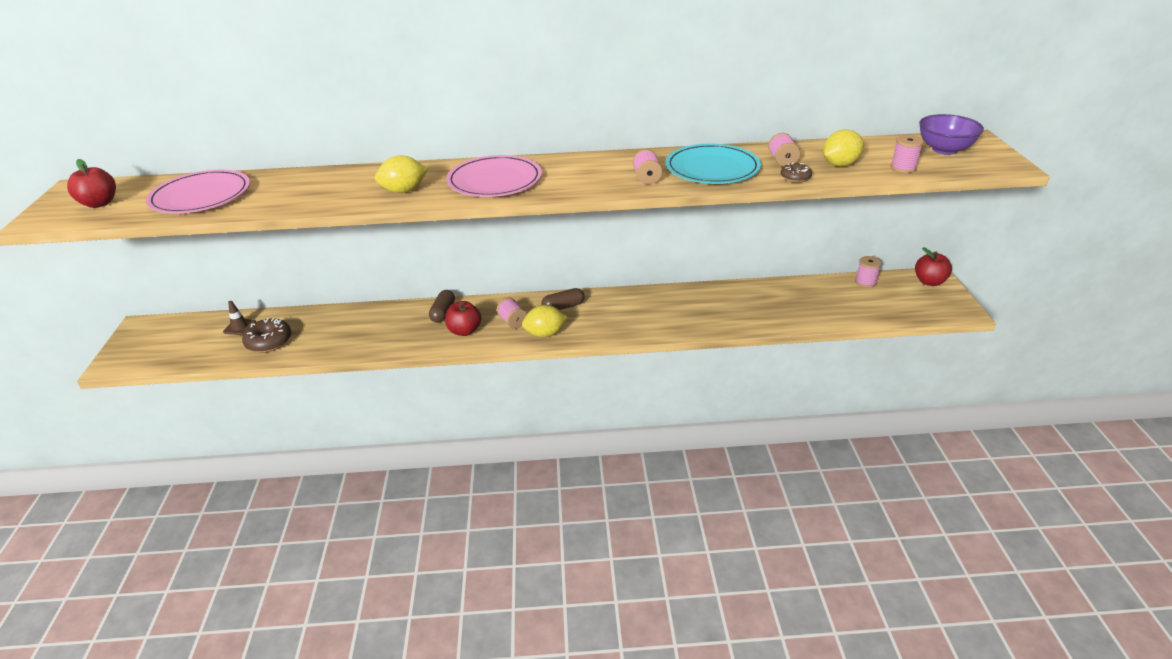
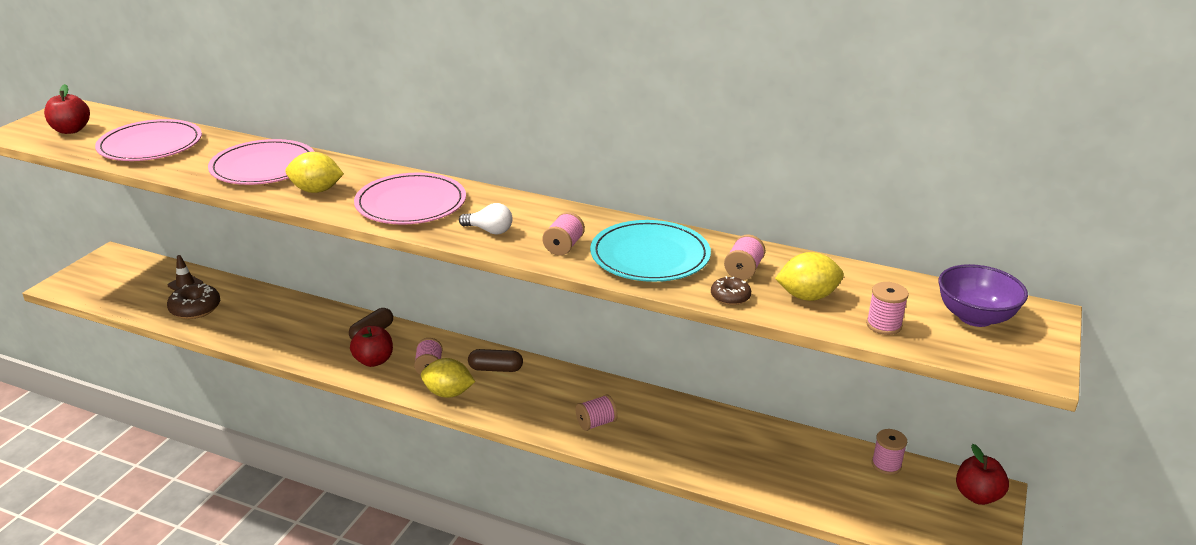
camera: 25 degrees right, 5 degrees down
none -> pink plate [208,139,315,185]
none -> white light bulb [459,203,512,235]
none -> pink spool [576,394,618,431]

